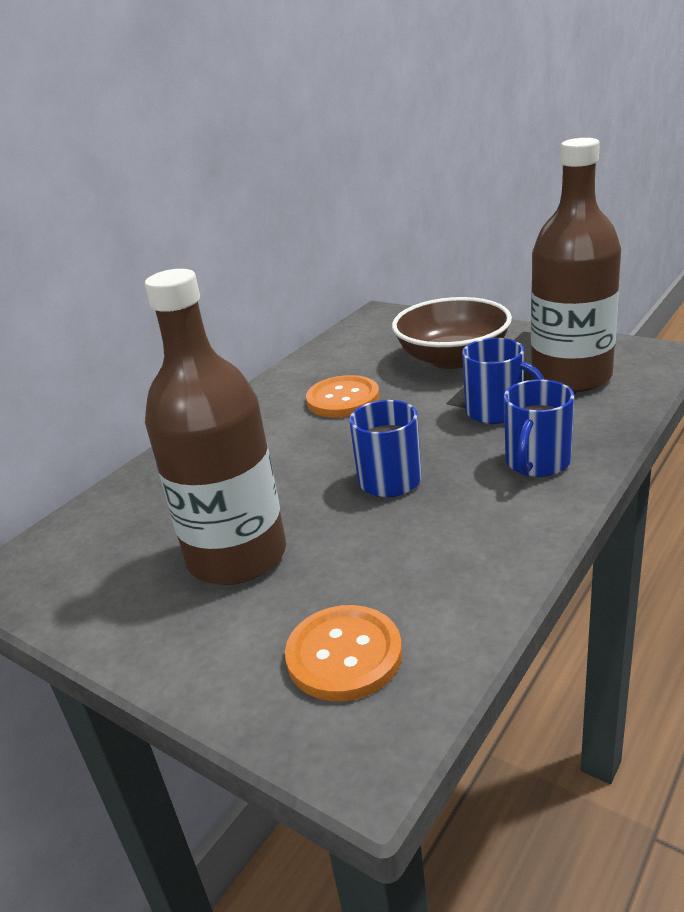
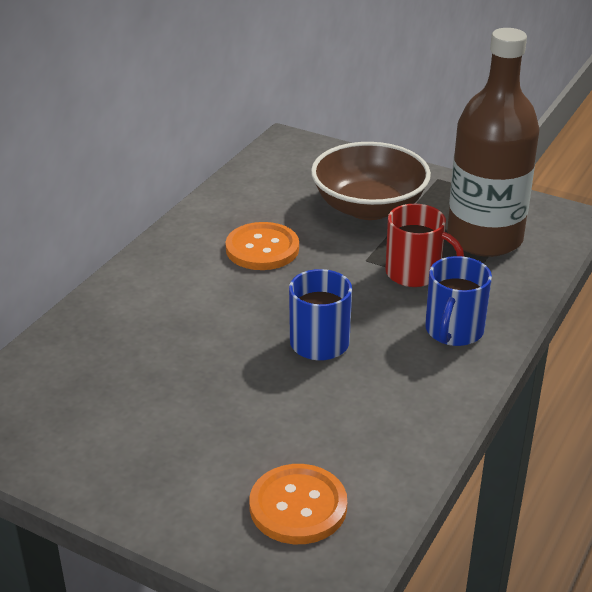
camera: 10 degrees left, 5 degrees up
brown bottle [145,269,286,585] -> none
blue mug [462,338,545,424] -> red mug [385,204,464,287]

